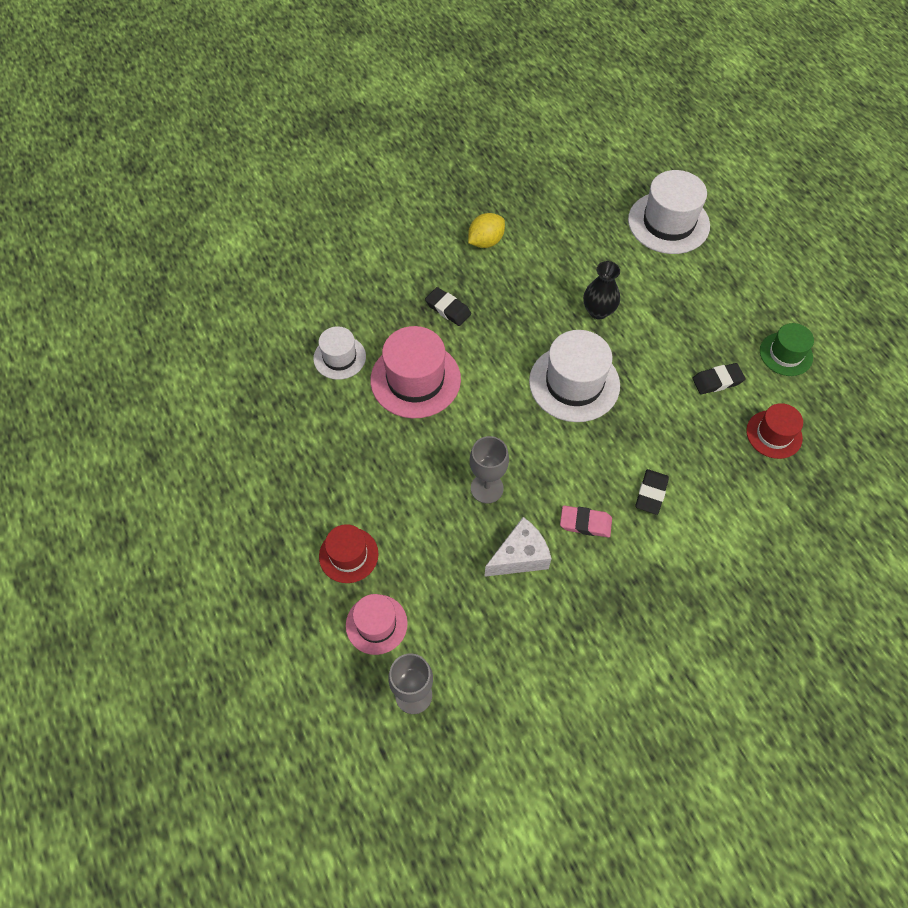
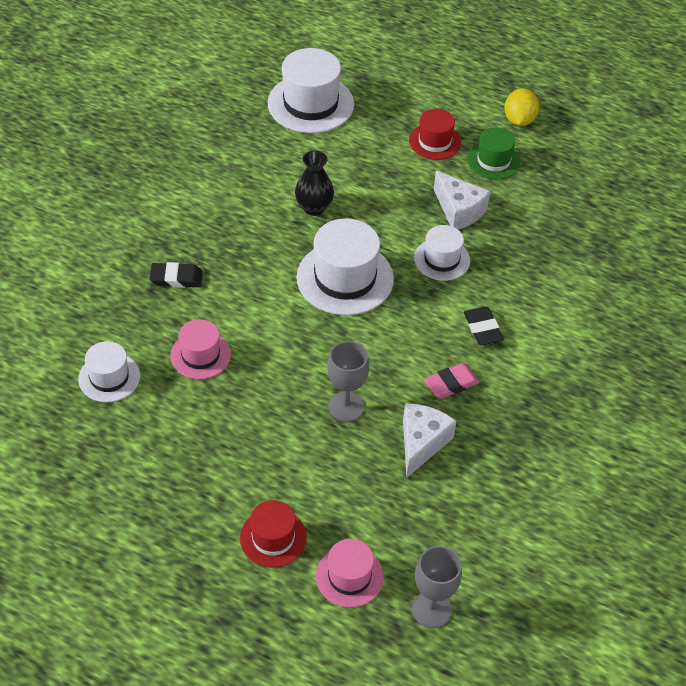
camera: 40 degrees left, 10 degrees down
pink hat [370,326,461,418] -> pink hat [170,319,231,379], size x0.59
yellow lemon [468,213,505,248] -> yellow lemon moved to [504,88,539,126]
black eraser [692,363,745,394] -> white cheese [434,171,490,230]
red hat [746,403,803,459] -> red hat moved to [409,109,461,160]
none -> white hat [414,225,470,281]

